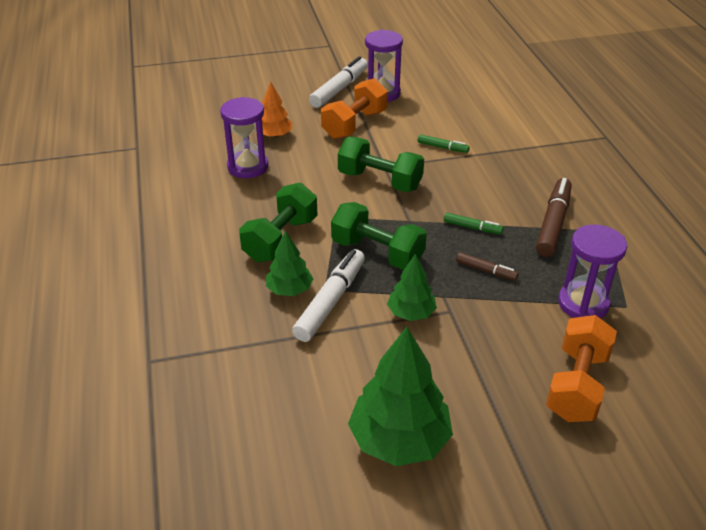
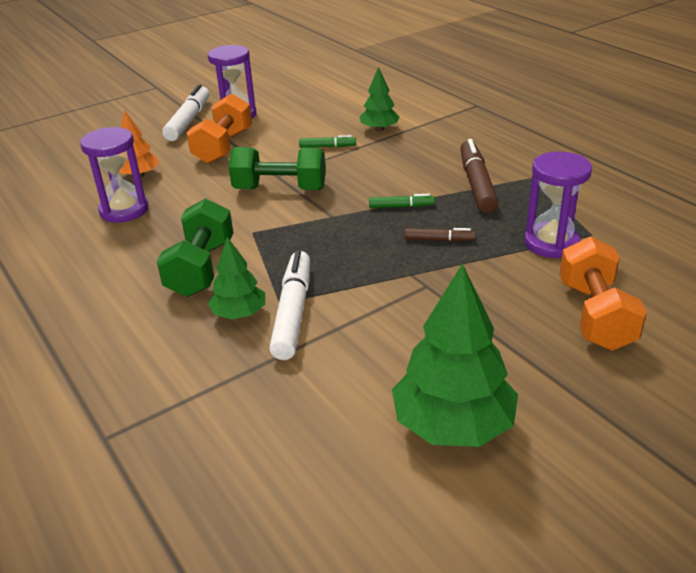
camera: 20 degrees left, 5 degrees down
green dumbbell [331,202,427,270] -> none
green tree [387,254,437,321] -> green tree moved to [360,67,400,131]

